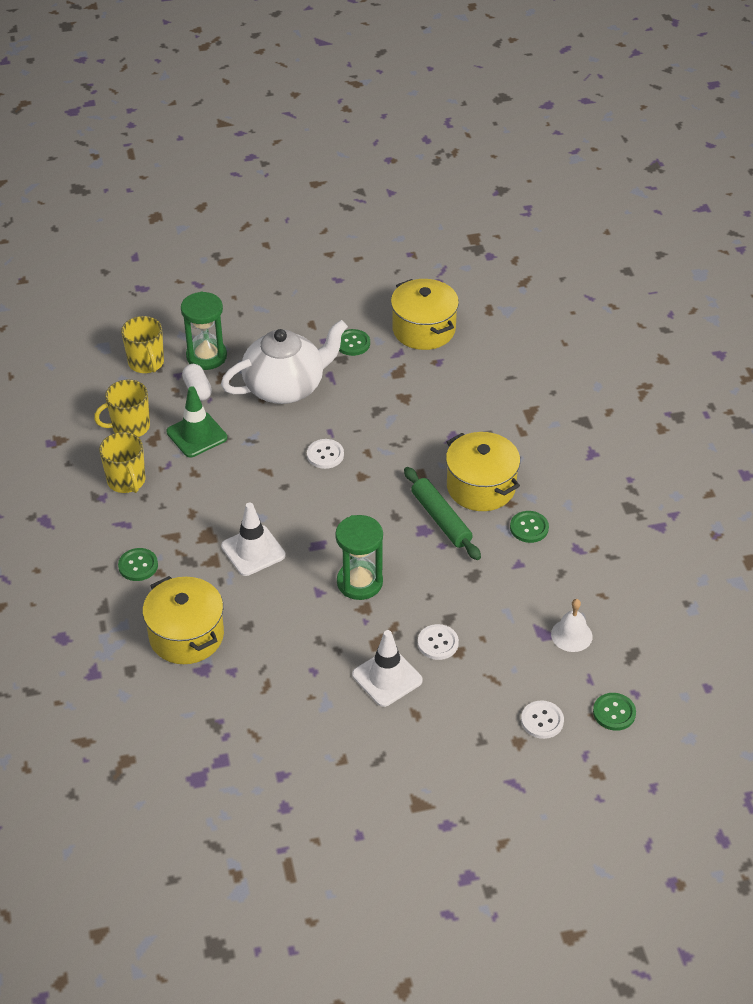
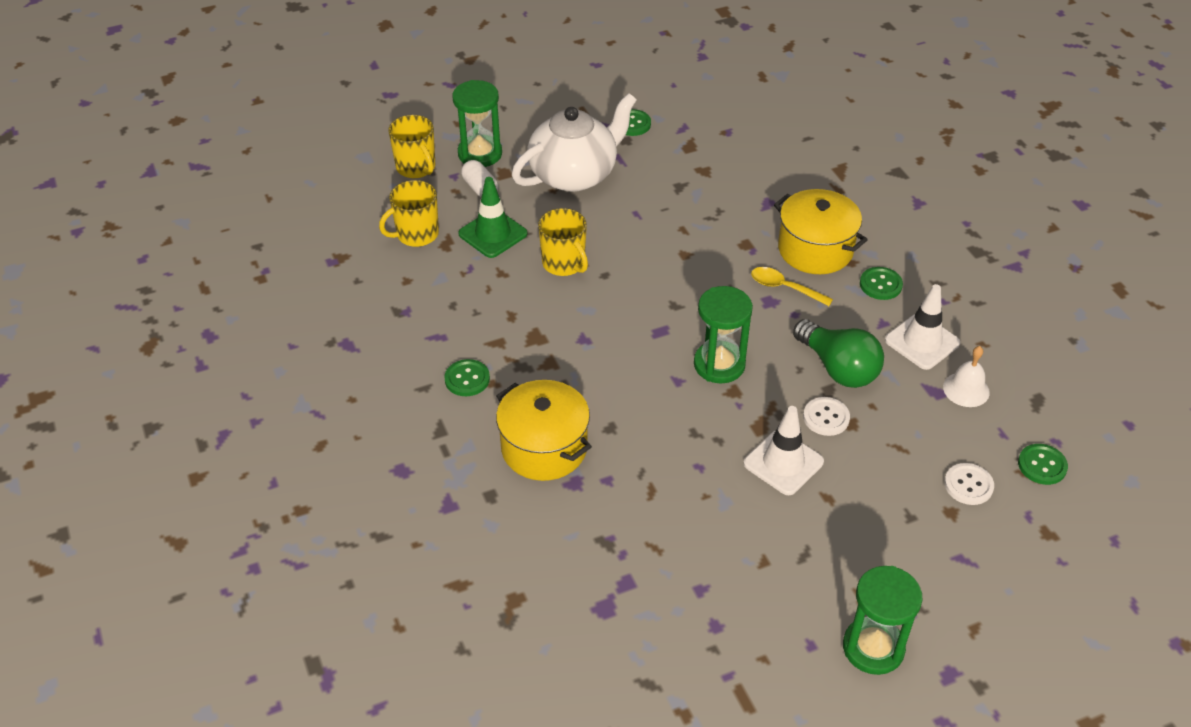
camera: 10 degrees left, 0 degrees up
yellow mug [99,432,146,493] -> yellow mug moved to [538,208,588,276]
white traffic cone [221,502,286,576] -> white traffic cone moved to [885,284,960,370]
white button [307,439,344,469] -> none
yellow pot [391,279,459,350] -> none
green rolling pin [404,467,481,560] -> yellow spoon [751,267,833,306]
none -> green light bulb [793,319,884,388]
none -> green hourglass [843,566,922,675]

